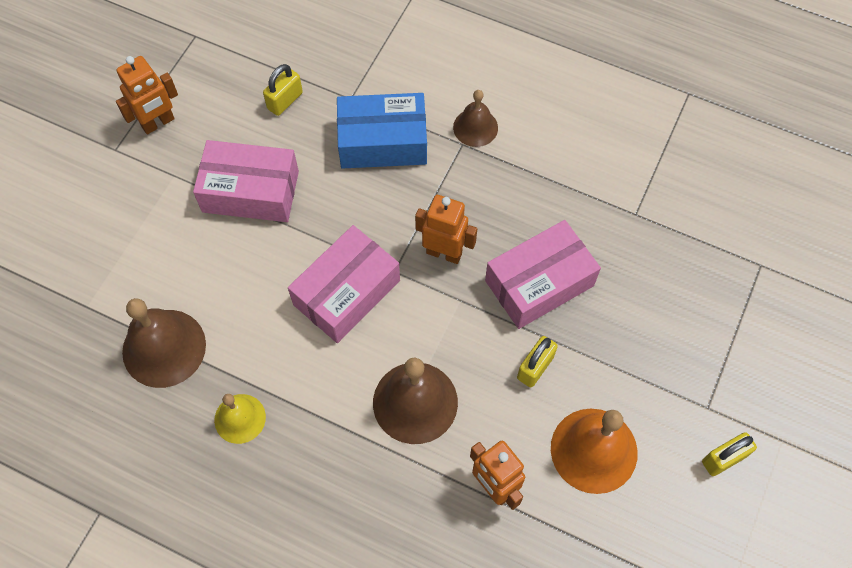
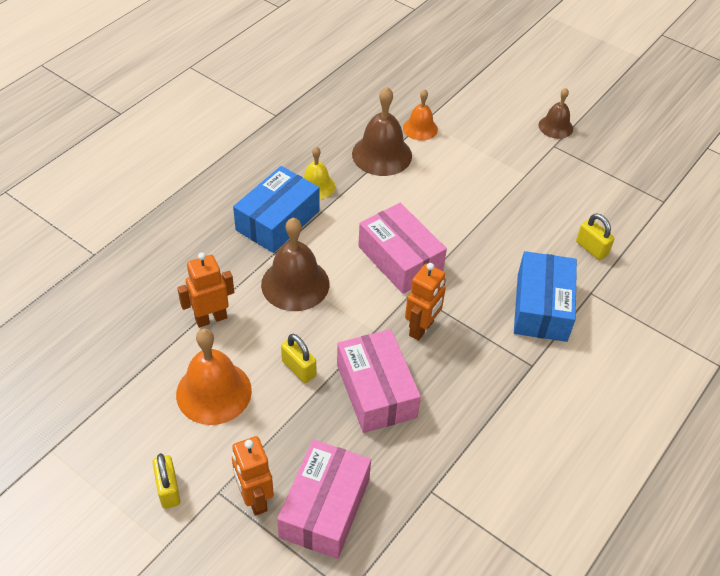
camera: 100 degrees right, 15 degrees down
orange robot [116,56,178,134] -> orange robot moved to [232,436,274,516]
pink box [193,140,299,222] -> pink box moved to [277,439,371,559]
brown bell [453,90,498,147] -> brown bell moved to [539,88,573,139]
none -> blue box [233,166,319,253]
none -> orange bell [403,89,438,141]

